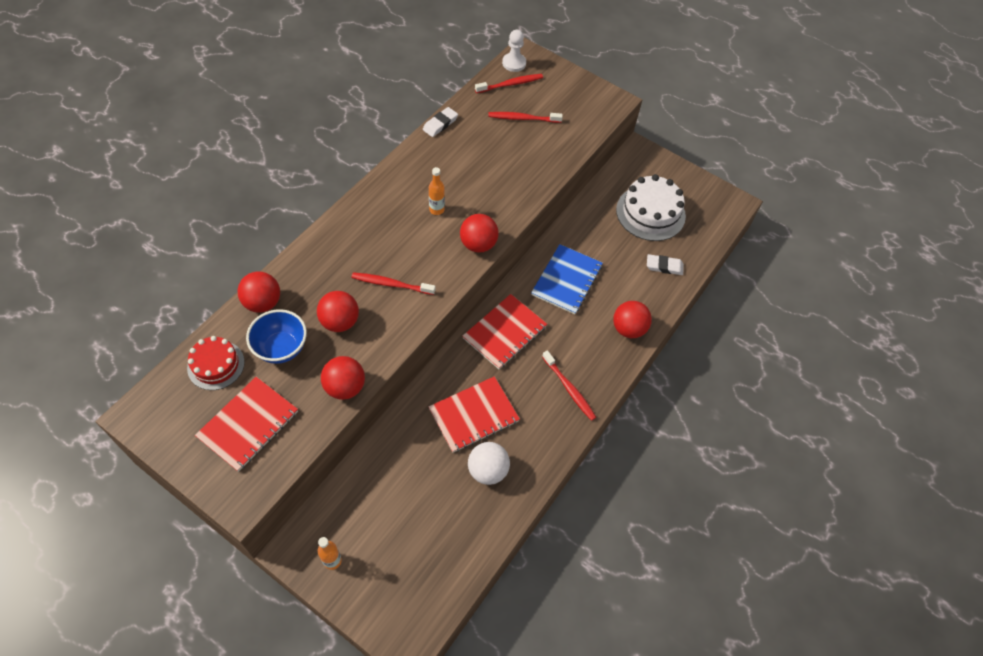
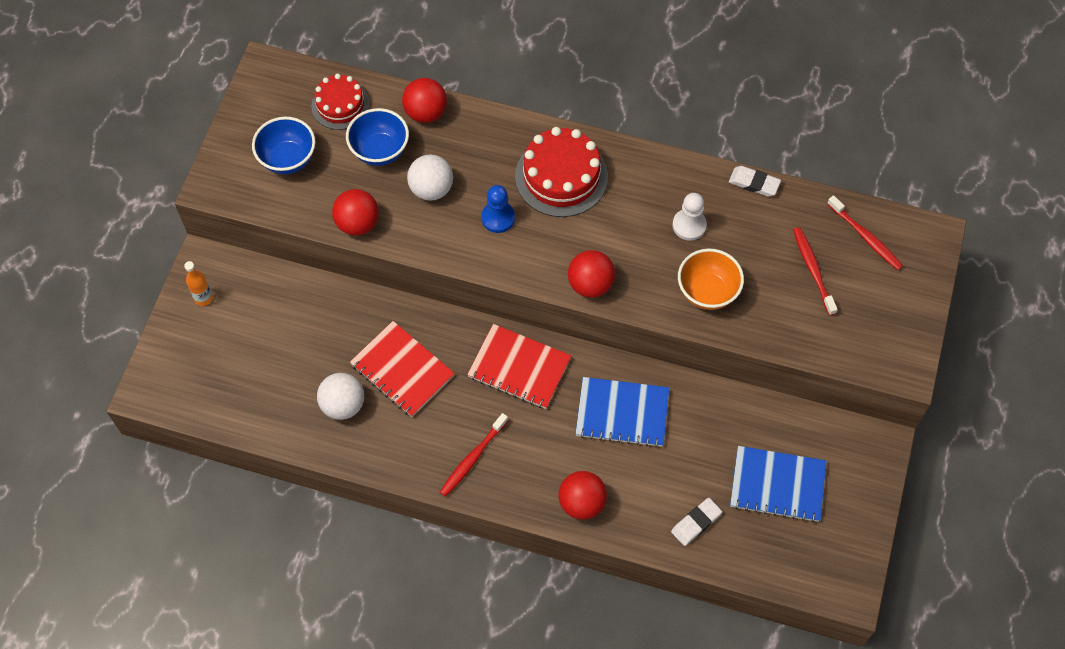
camera: 75 degrees right, 5 degrees up
red notebook [195,377,298,472] -> blue bowl [252,117,315,174]
red ball [317,291,359,332] -> white ball [407,154,453,201]
red toothbrush [351,272,436,295] -> blue pawn [481,185,515,233]
orange bottle [429,167,445,215] -> none
white pawn [502,30,526,72] -> white pawn moved to [672,193,707,241]
white cake [616,174,686,241] -> blue notebook [730,446,827,523]
white eraser [647,254,684,275] -> white eraser turned 60 degrees clockwise [671,498,722,546]
none -> red cake [515,127,608,217]
none -> orange bowl [678,248,744,310]

